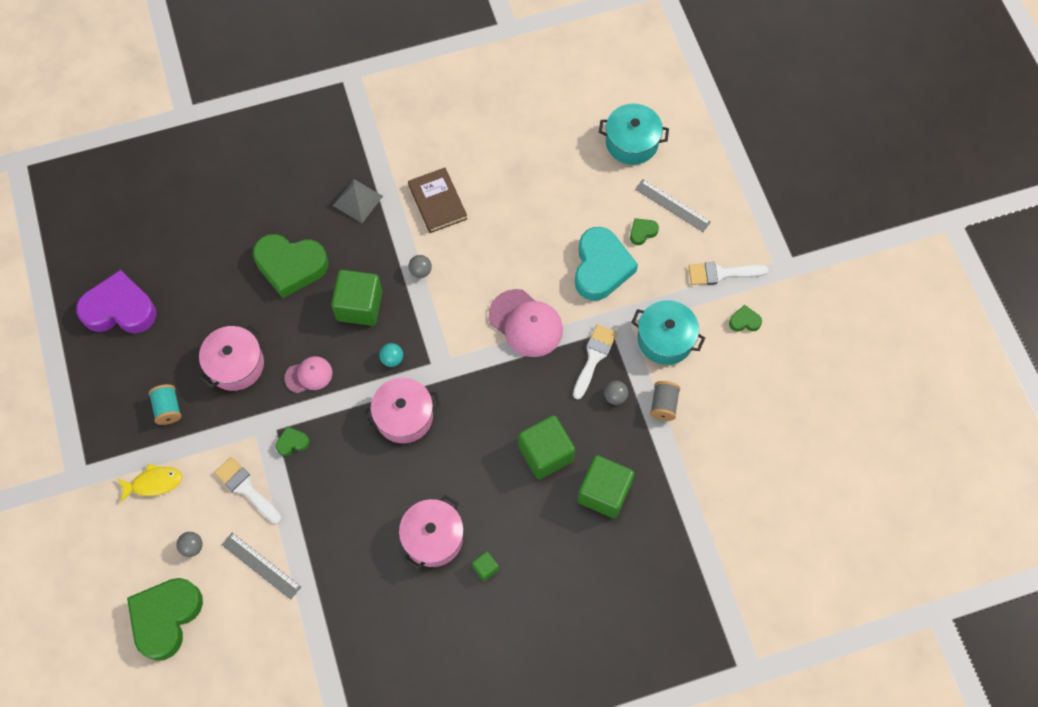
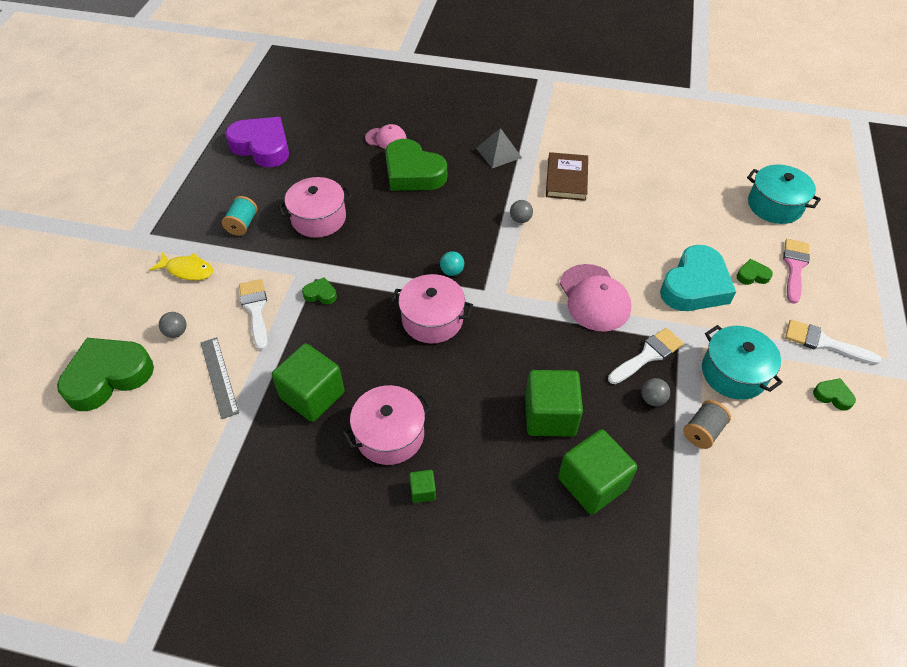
camera: 30 degrees right, 15 degrees down
pink cap [284,356,333,393] -> pink cap moved to [365,124,407,149]
green cube [331,270,382,326] -> green cube moved to [272,343,345,422]
grey ruler [635,179,711,232] -> pink brush [783,239,810,304]

